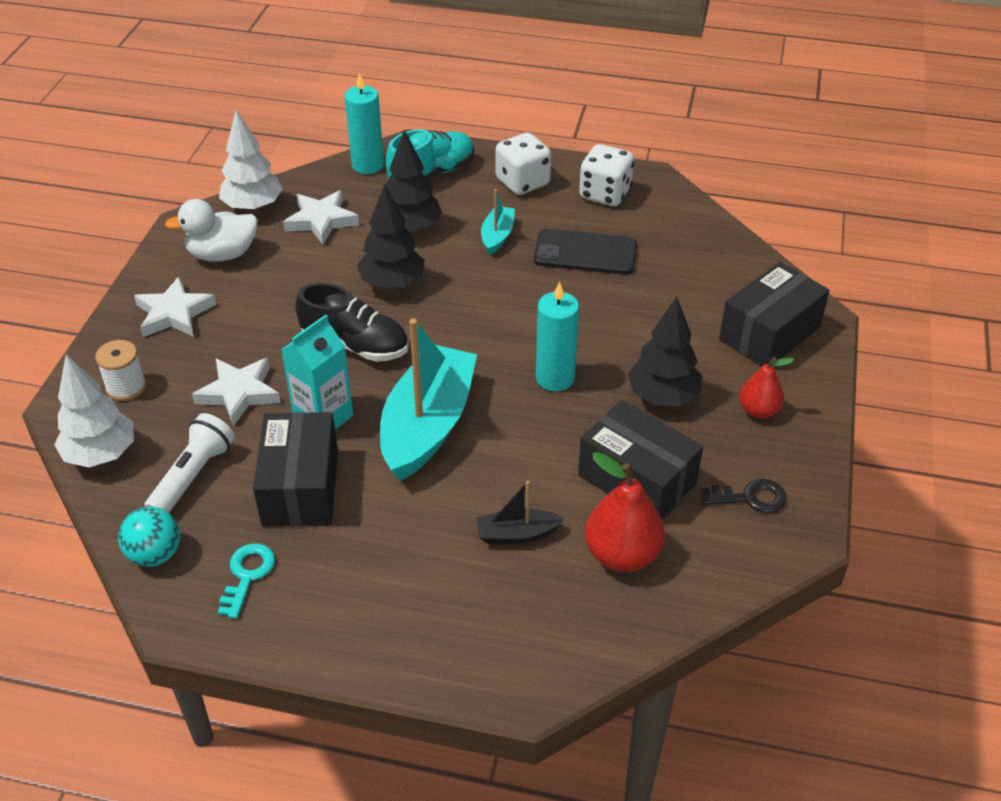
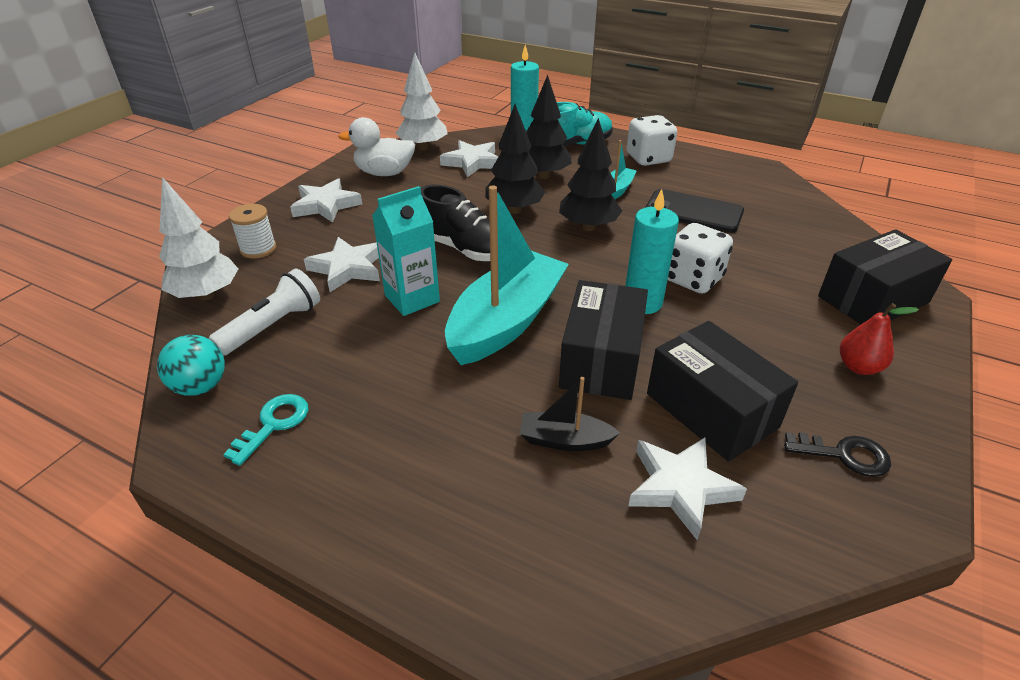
camera: 15 degrees right, 5 degrees down
black box [253,412,338,527] -> black box moved to [559,280,648,400]
white dice [579,144,634,206] -> white dice moved to [668,223,733,294]
red pear [585,452,665,572] -> white star [628,437,747,540]
black tree [628,296,702,406] -> black tree moved to [559,118,622,231]

